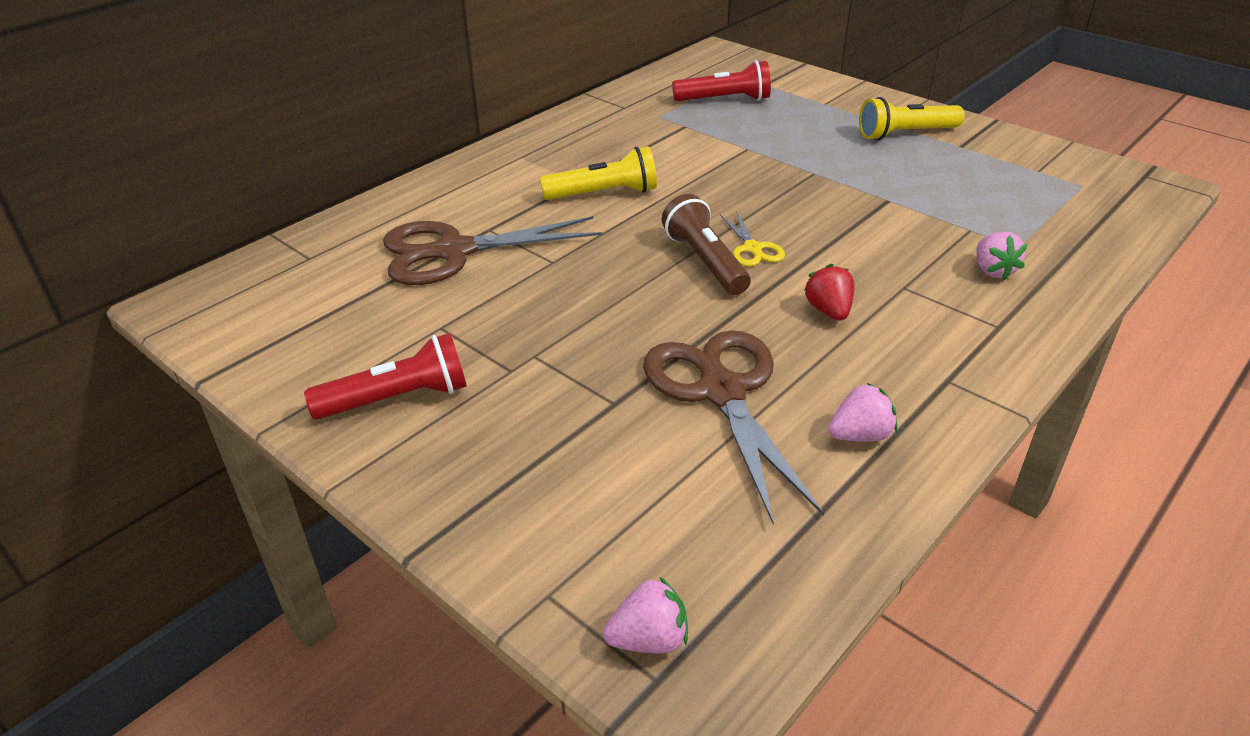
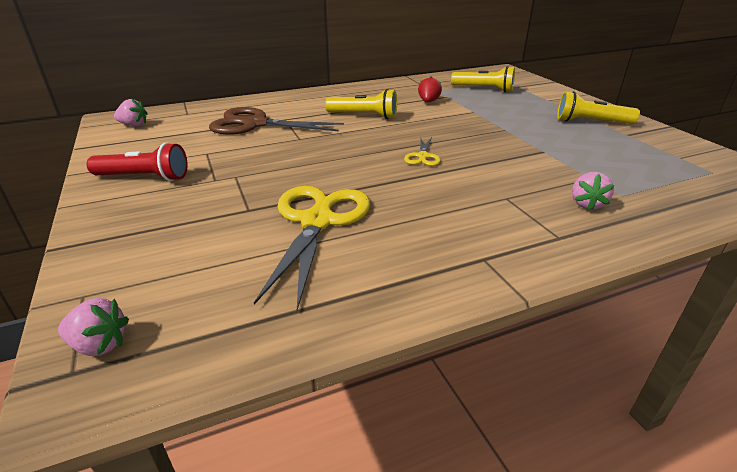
camera: 25 degrees right, 5 degrees down
brown scissors [643,330,824,525] -> yellow scissors [254,186,370,310]
brown flashlight [662,194,751,295] -> none
red flashlight [672,60,771,101] -> yellow flashlight [451,66,515,92]
red strawberry [804,264,855,321] -> red strawberry moved to [418,76,442,102]
pink strawberry [828,383,897,441] -> pink strawberry moved to [114,99,148,127]

